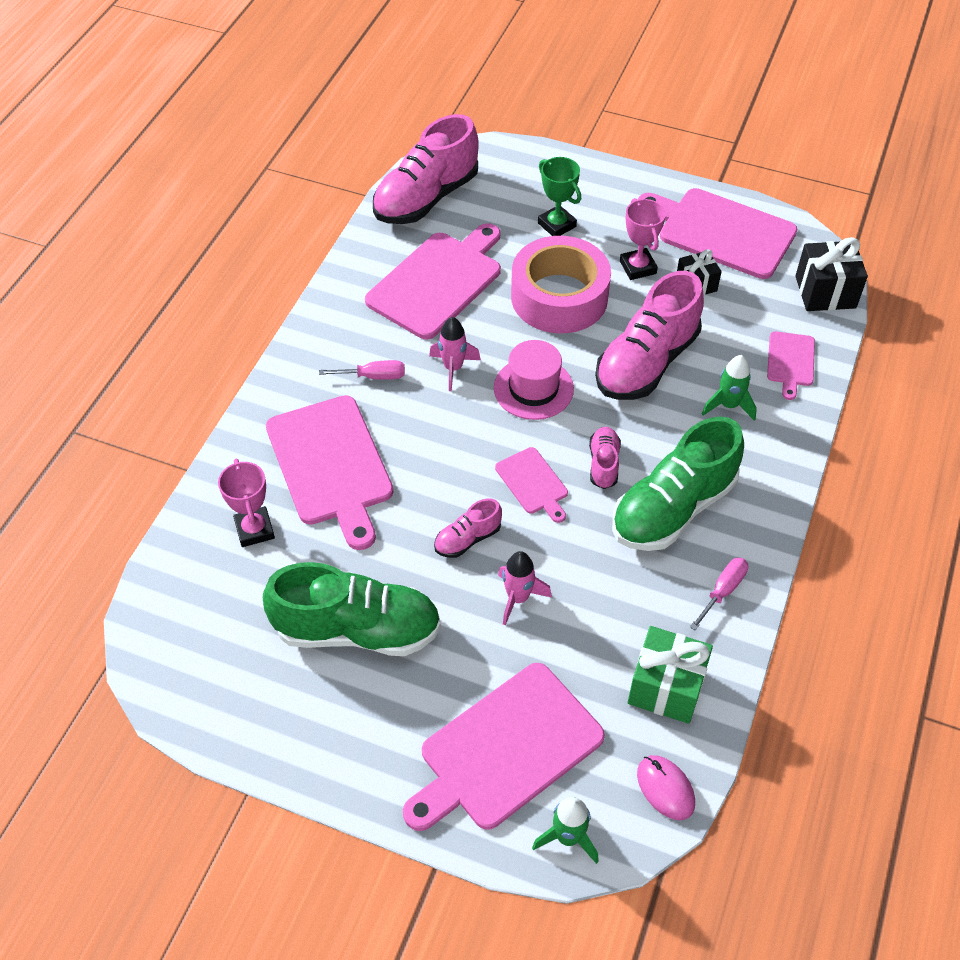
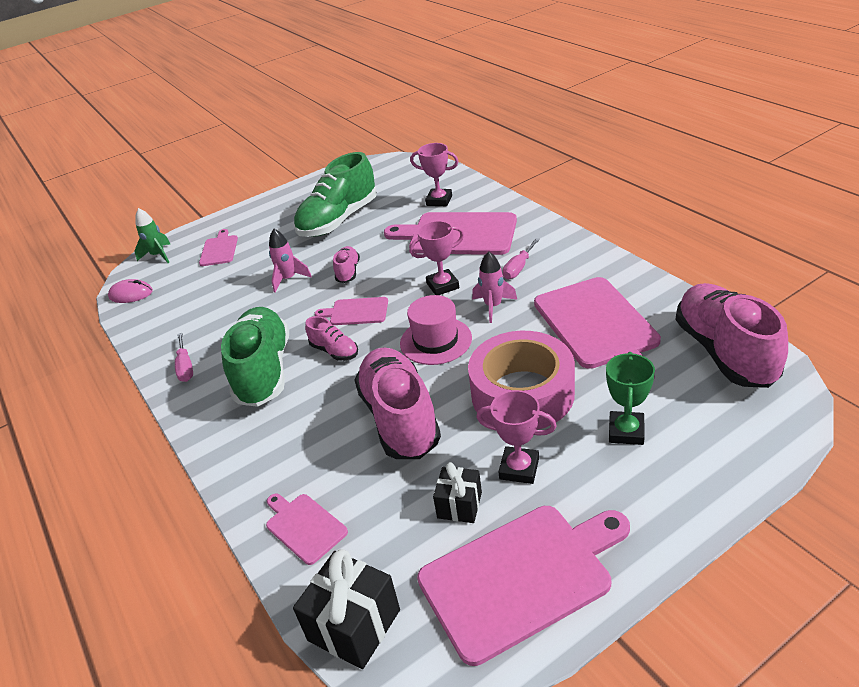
camera: 130 degrees right, 15 degrees down
pink cutting board [403,663,605,831] -> pink cutting board [199,229,238,266], size x0.50
green trophy [538,157,581,236] -> green trophy turned 75 degrees counterclockwise [606,352,655,445]
green gift [628,626,713,724] -> none
green rocket [702,355,757,421] -> none
none -> pink trophy [409,221,464,295]

